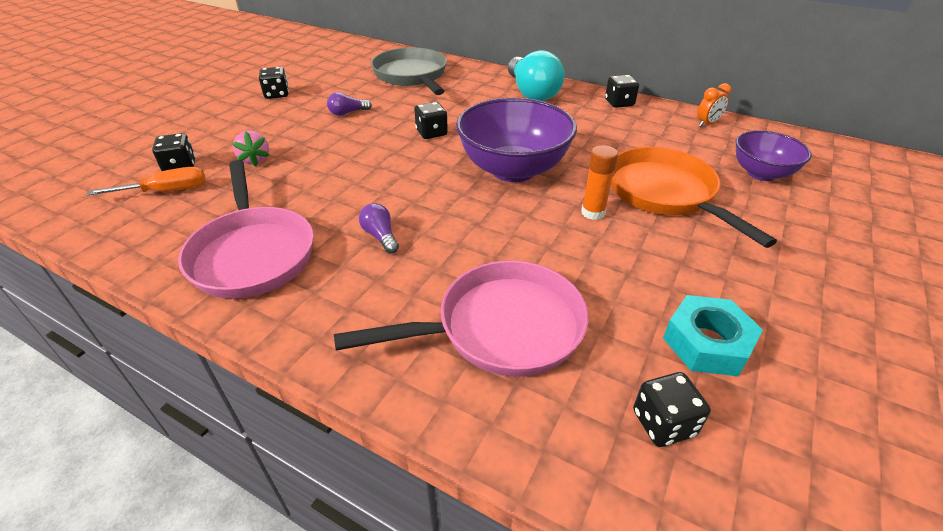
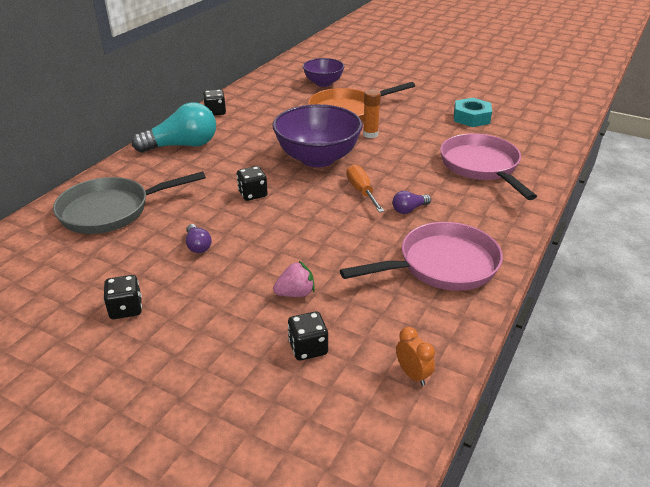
camera: 90 degrees left, 5 degrees down
orange screwdriver [87,167,206,195] -> orange screwdriver moved to [347,164,384,212]
black dice [633,372,711,447] -> none
orange clock [697,83,731,127] -> orange clock moved to [396,327,435,386]

